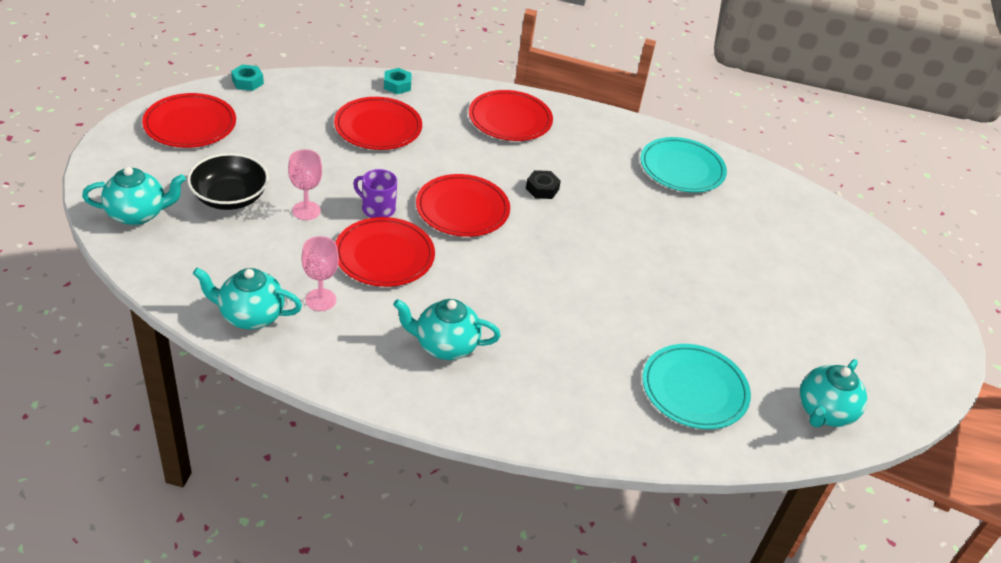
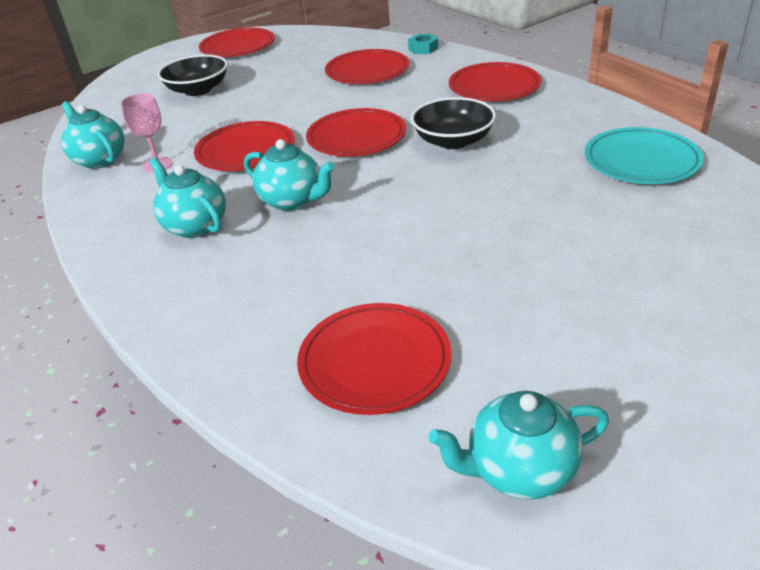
camera: 50 degrees right, 5 degrees down
turquoise teapot [82,167,186,225] -> turquoise teapot moved to [244,139,335,211]
turquoise nut [231,64,264,91] -> none
pink goblet [288,149,322,220] -> none
purple mug [353,169,397,218] -> none
black nut [526,170,561,199] -> black bowl [411,97,496,149]
turquoise plate [642,344,751,429] -> red plate [297,303,452,415]

